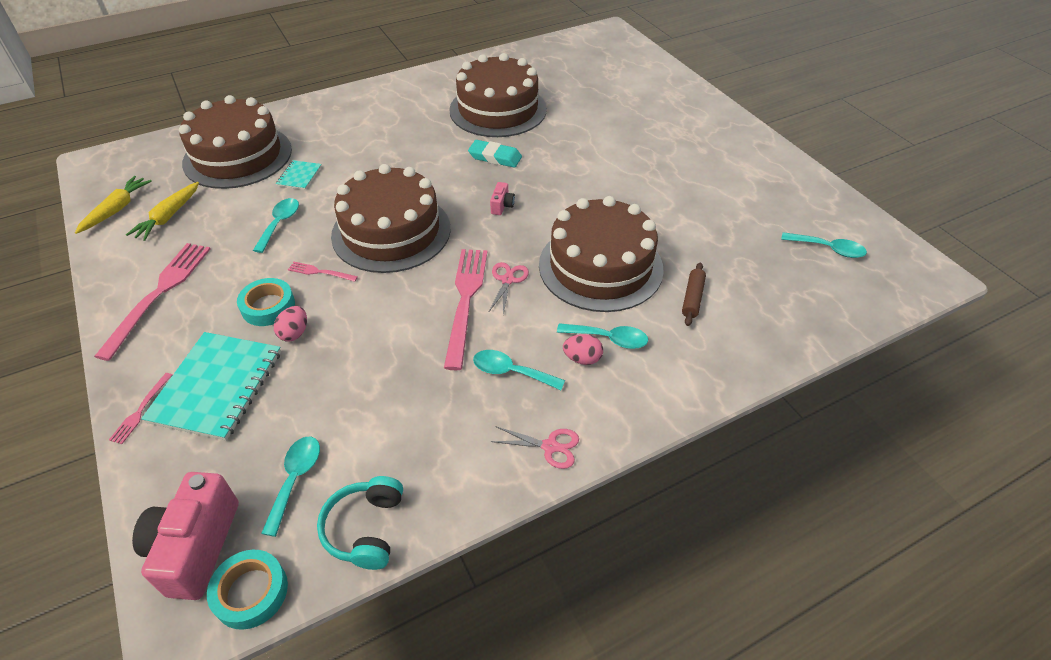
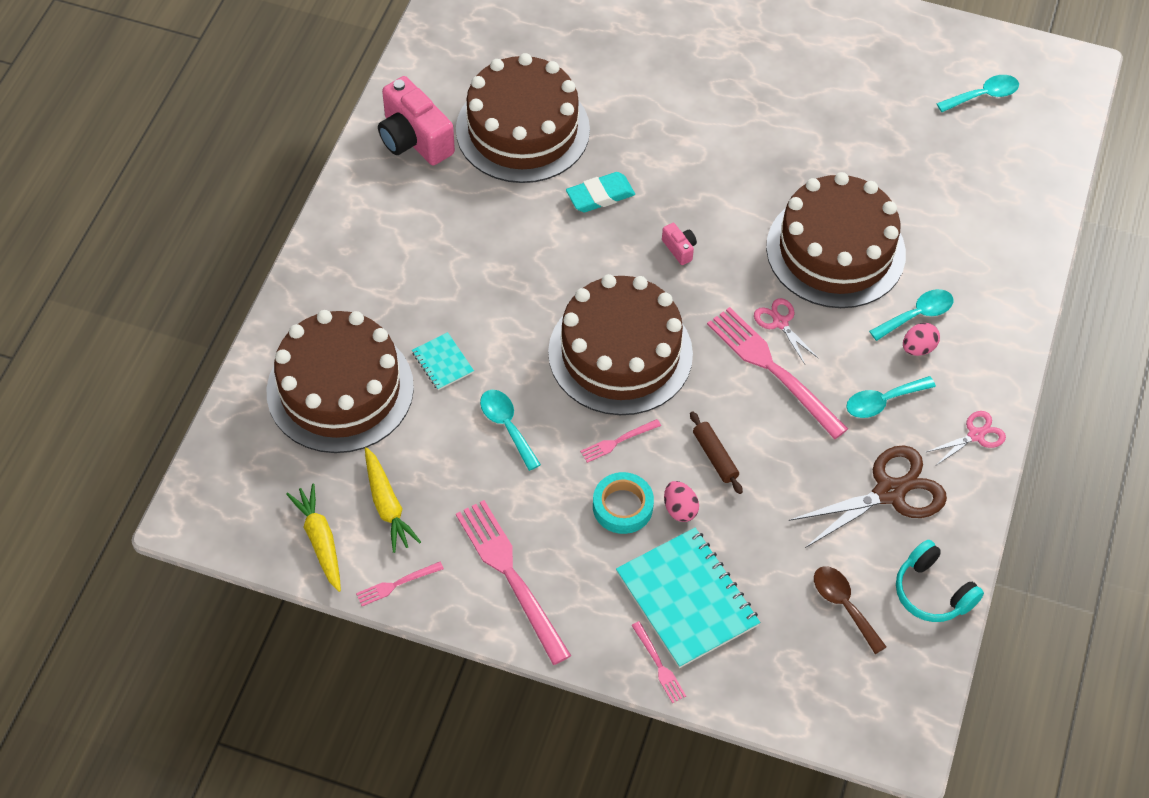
camera: 45 degrees left, 10 degrees up
pink camera [132,472,239,600] -> pink camera moved to [378,76,455,166]
turquoise tape [207,550,288,630] -> none
turquoise spoon [261,437,320,537] -> brown spoon [814,566,887,654]
brown rolling pin [682,262,706,326] -> brown rolling pin moved to [690,411,743,494]
none -> pink fork [356,562,444,606]
none -> brown scissors [788,445,947,548]

